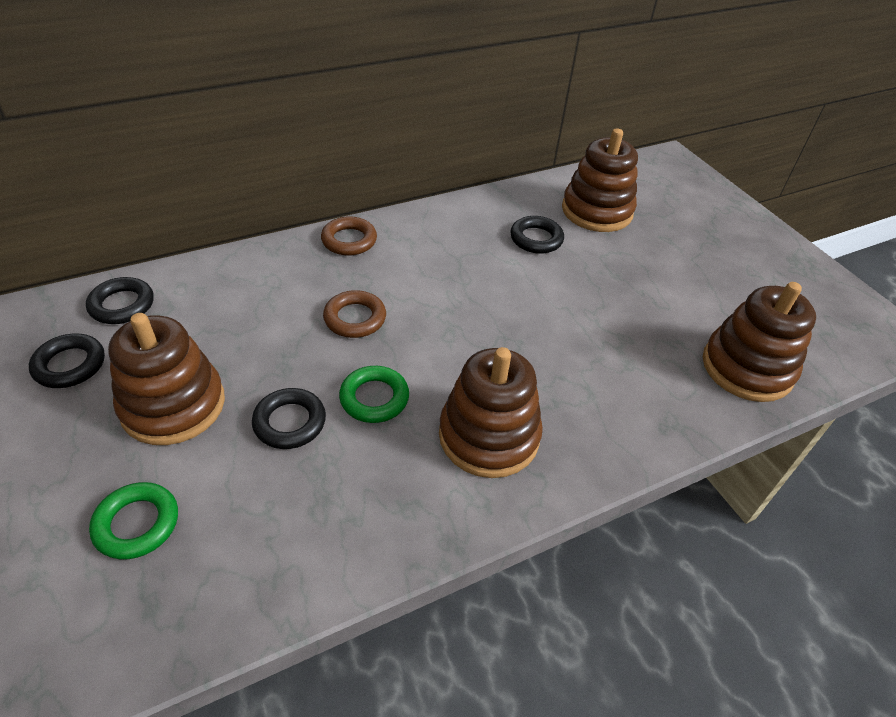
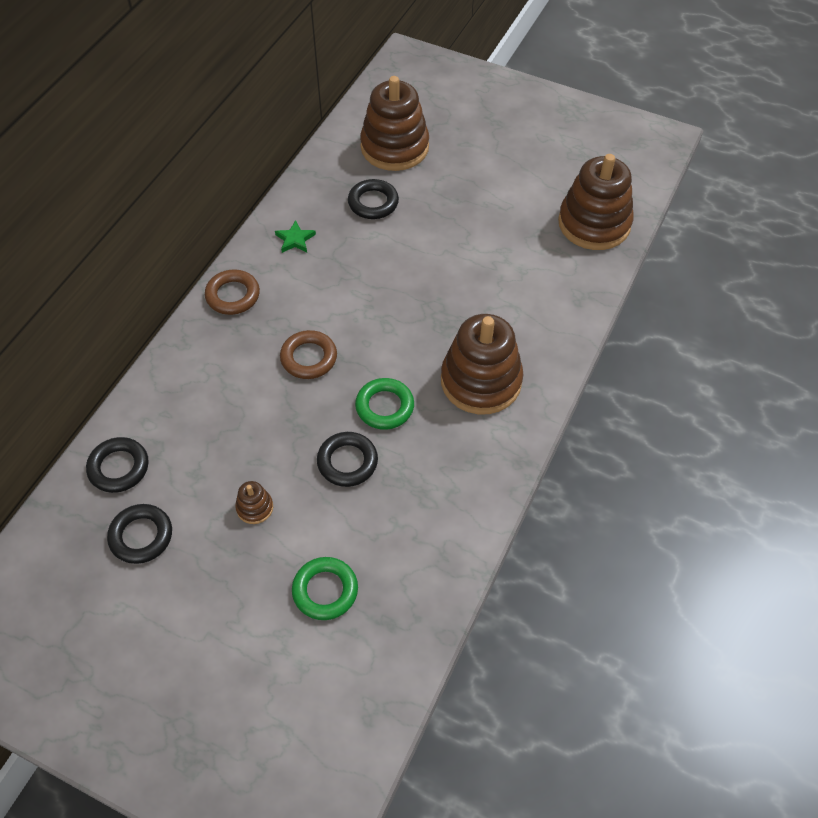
camera: 35 degrees left, 10 degrees up
brown stacking toy [108,313,225,445] -> brown stacking toy [235,481,273,524], size x0.42
none -> green star [275,220,316,253]

